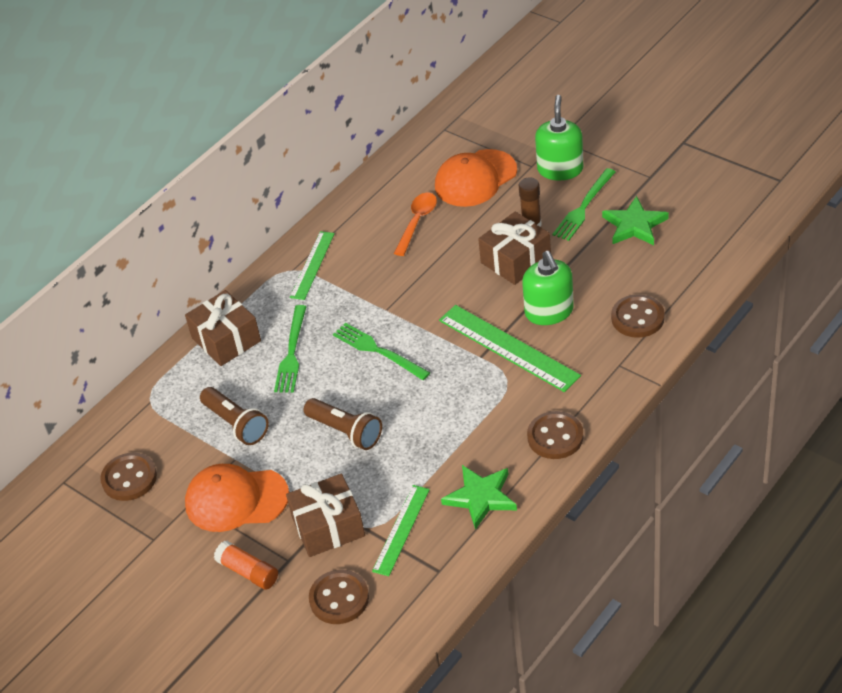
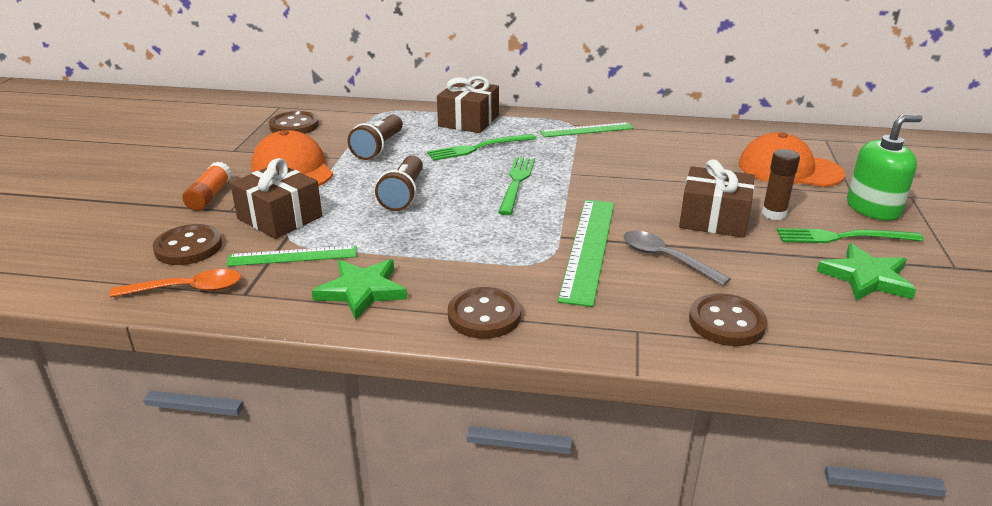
camera: 55 degrees right, 15 degrees down
orange spoon [394,193,437,256] -> orange spoon moved to [110,269,241,297]
green soap dispenser [522,251,574,325] -> grey spoon [623,231,731,286]

